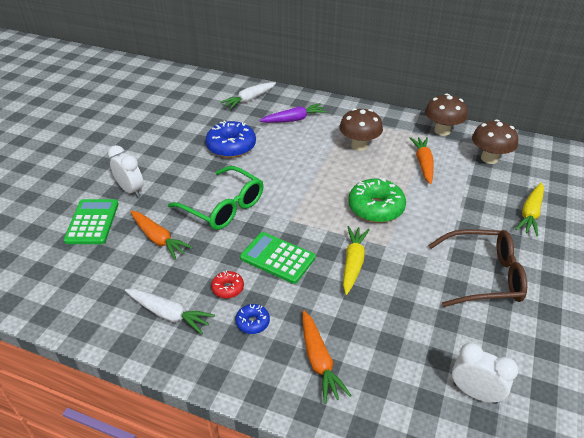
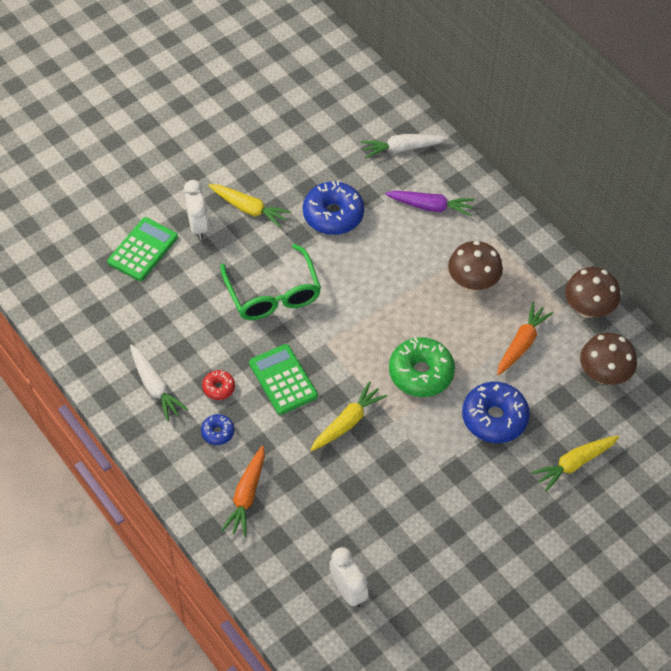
camera: 30 degrees right, 15 degrees up
orange carrot [130,211,193,260] -> none
brown glasses [428,229,527,307] -> none
none -> yellow carrot [208,184,291,228]
none -> blue donut [462,382,530,443]

